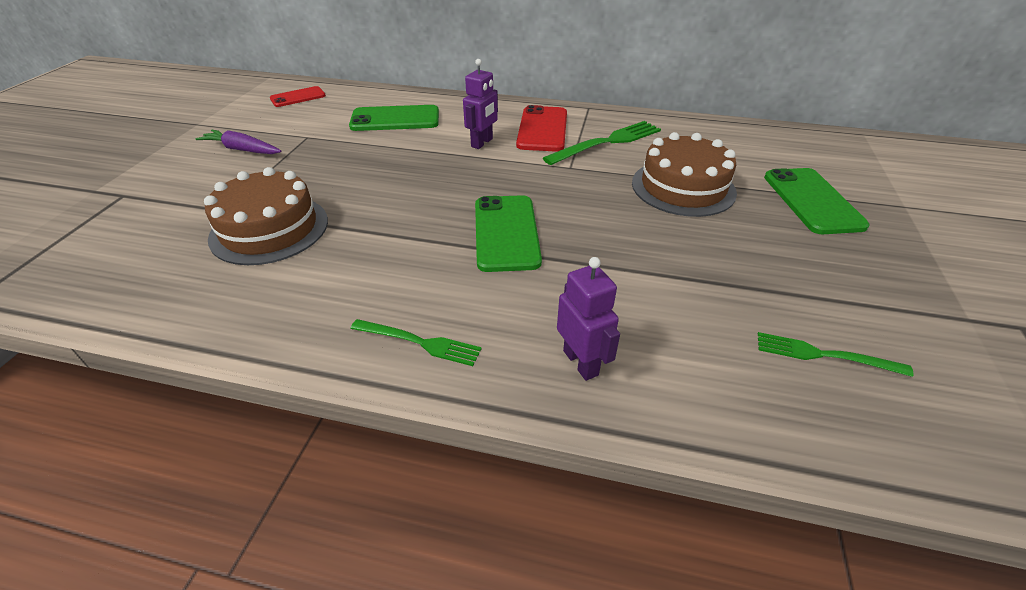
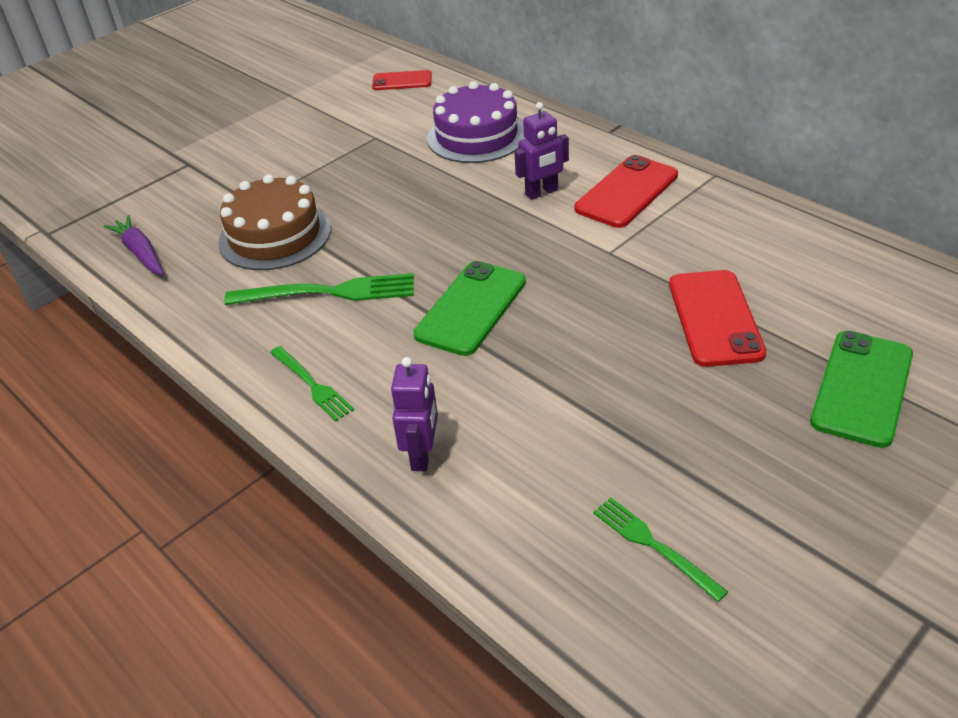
camera: 35 degrees right, 0 degrees up
purple carrot [195,130,282,154] -> purple carrot moved to [103,215,164,275]
green phone [349,105,439,131] -> purple cake [427,81,526,163]
green fork [543,121,661,165] -> green fork moved to [224,273,414,305]
brown cake [632,132,737,217] -> red phone [669,270,766,367]

